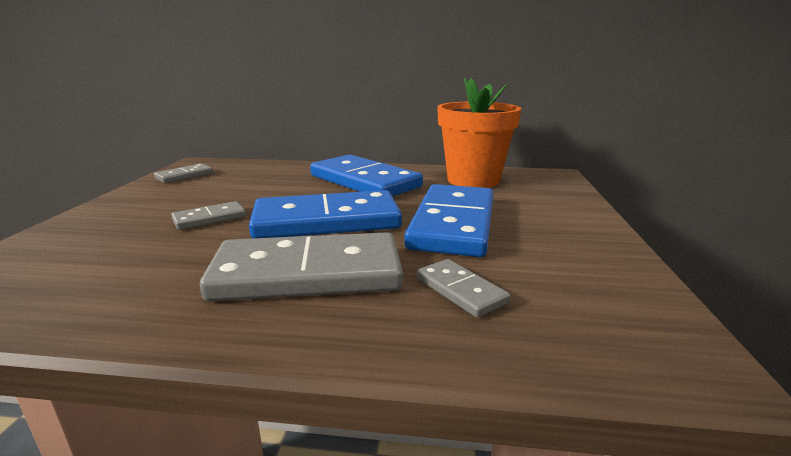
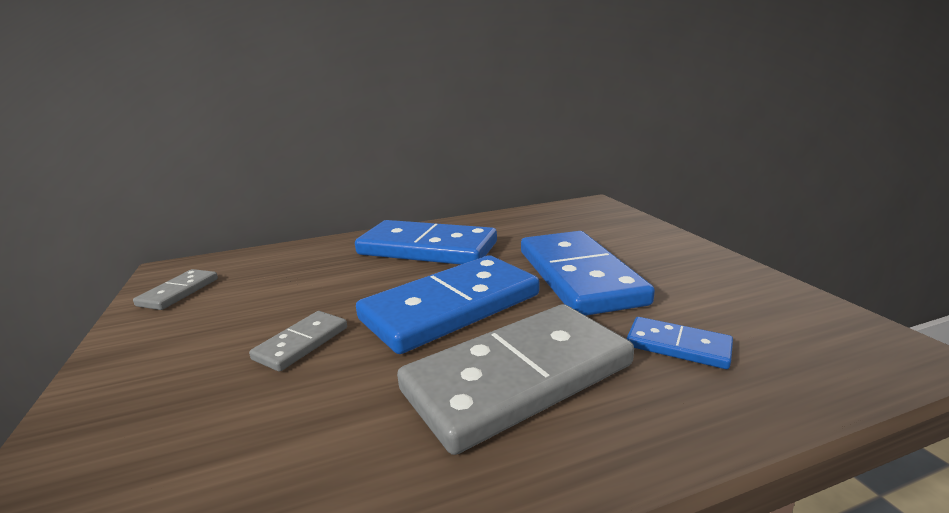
camera: 25 degrees left, 0 degrees up
grey domino [417,259,510,318] -> blue domino [627,317,733,369]
orange flower pot [437,77,521,188] -> none

